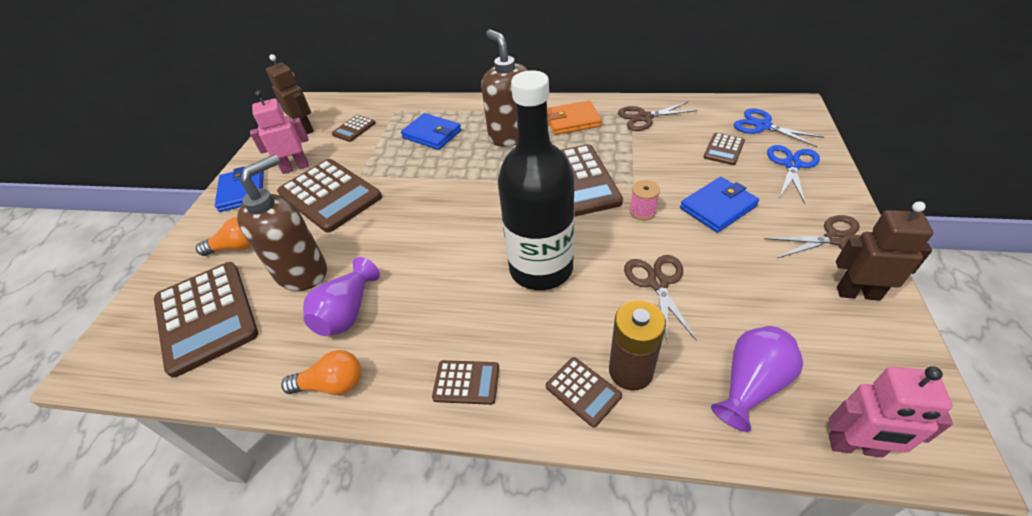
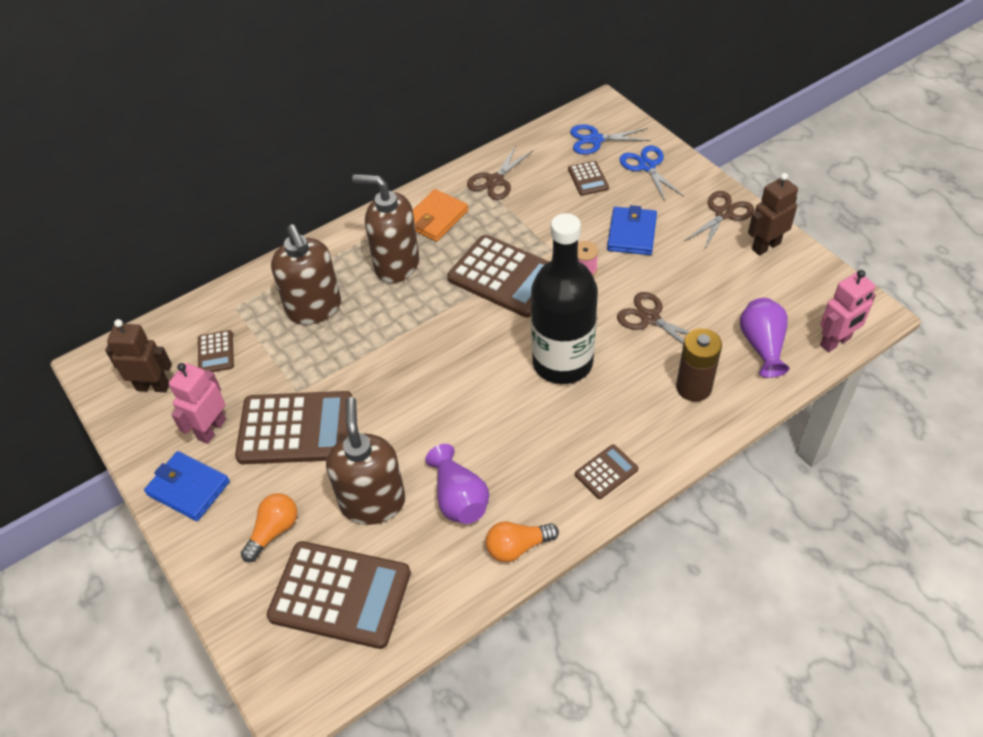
camera: 45 degrees left, 5 degrees up
orange light bulb [281,350,361,395] -> orange light bulb turned 150 degrees counterclockwise [486,521,559,562]
blue wallet [401,113,461,150] -> brown soap dispenser [271,224,341,325]
brown calculator [546,357,622,427] -> none

